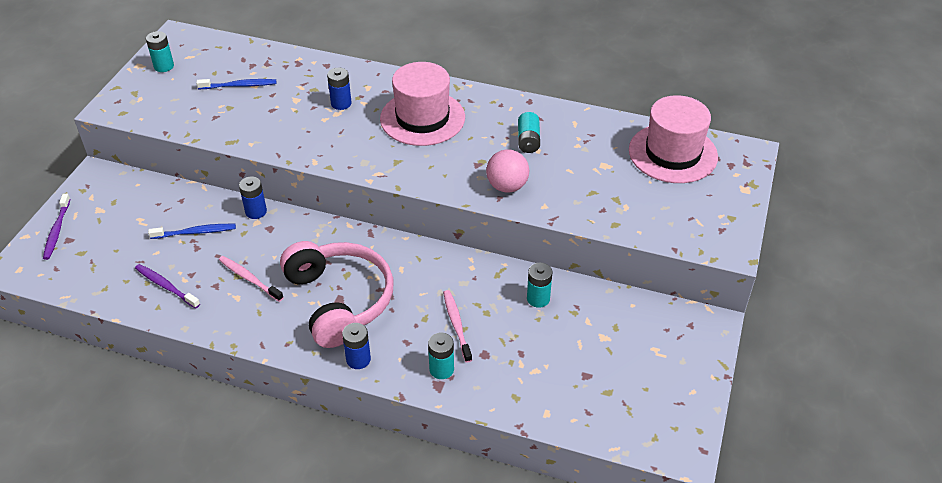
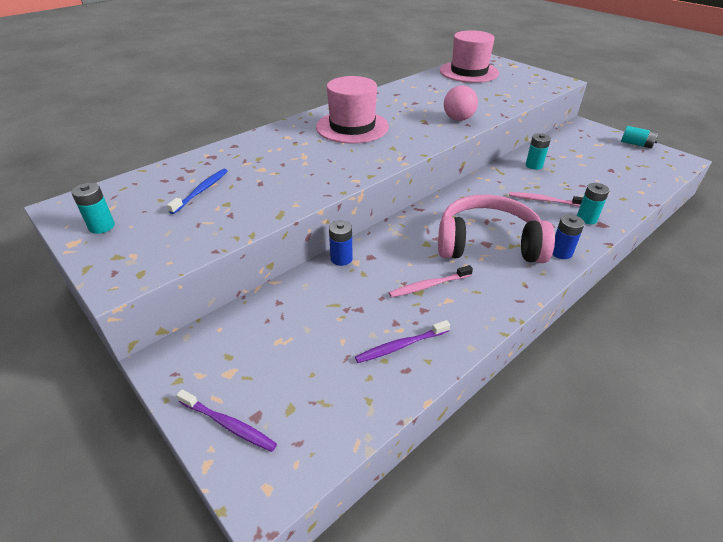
camera: 60 degrees left, 5 degrees down
blue toothbrush [148,224,236,239] -> none
blue battery [327,68,352,110] -> none
turquoise battery [518,112,540,153] -> turquoise battery moved to [621,126,658,148]

